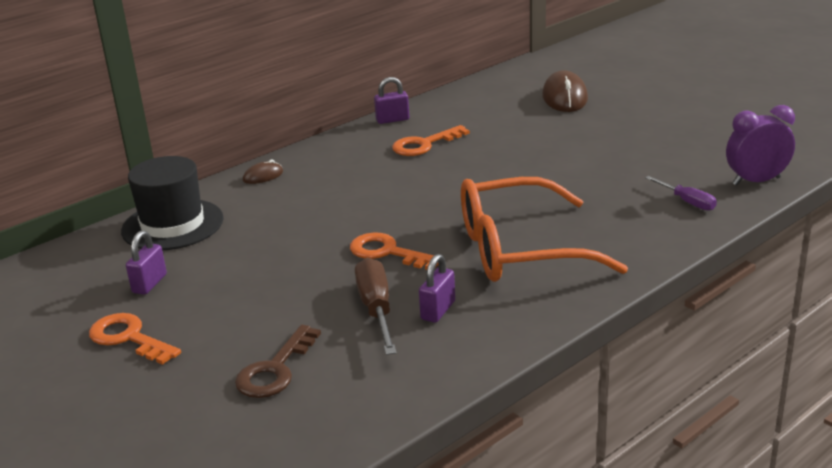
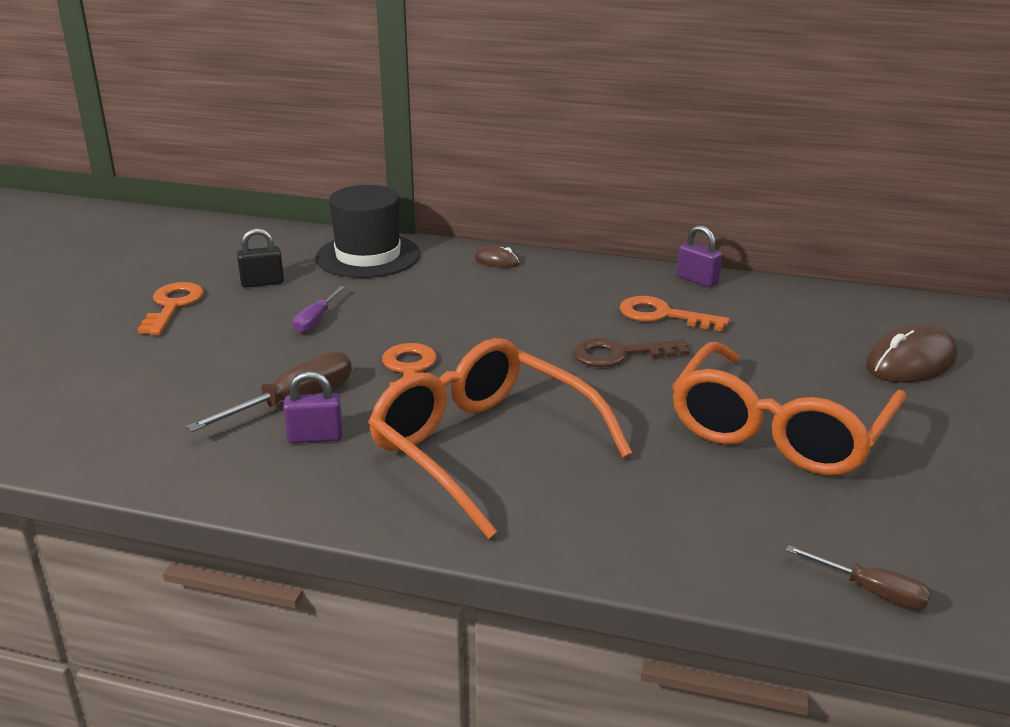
camera: 55 degrees right, 0 degrees up
purple padlock [126,230,167,295] -> black padlock [237,228,284,288]
brown key [235,325,321,398] -> brown key moved to [572,338,689,367]
purple screwdriver [645,176,717,211] -> purple screwdriver moved to [293,286,345,334]
purple clock [726,105,795,186] -> brown screwdriver [786,545,931,609]
none -> orange glasses [672,342,906,476]

